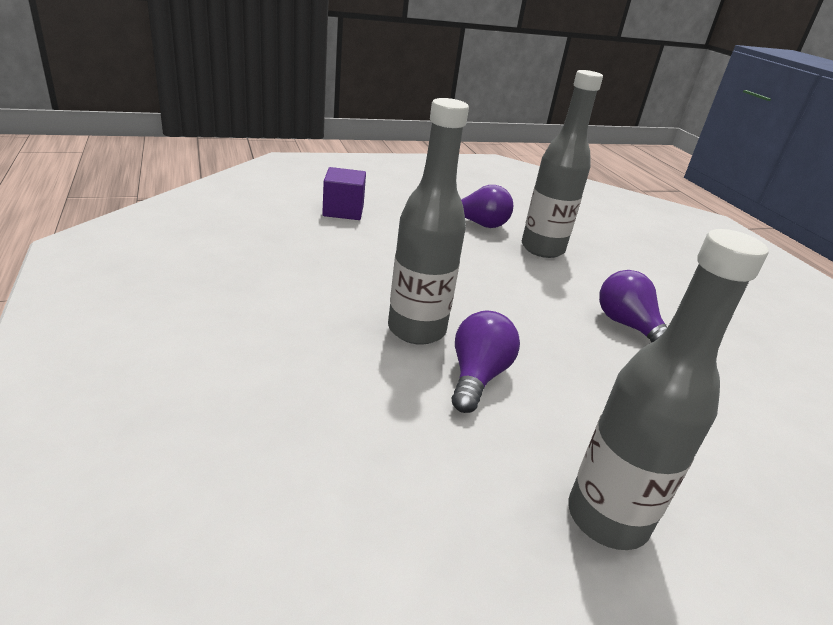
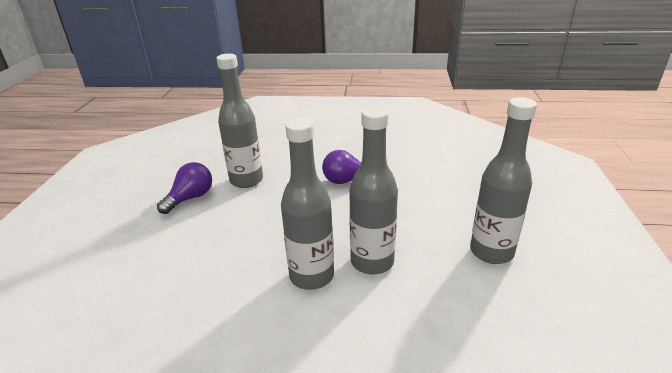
camera: 60 degrees left, 0 degrees up
purple cube [322,167,366,220] -> none
purple light bulb [452,311,520,413] -> grey bottle [349,107,398,275]

